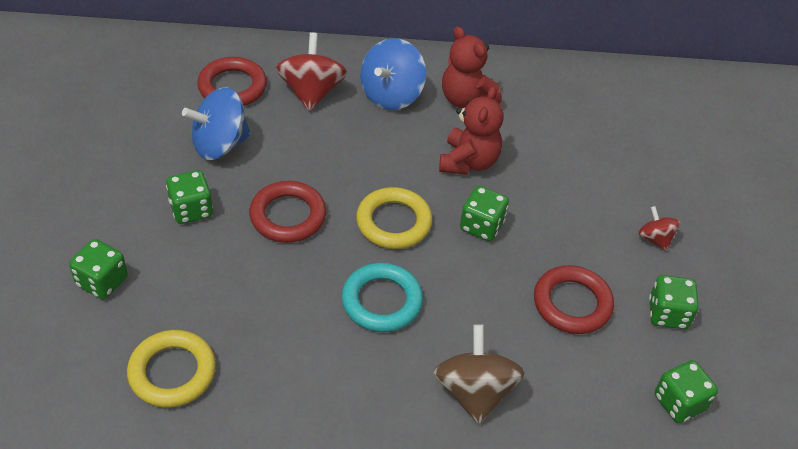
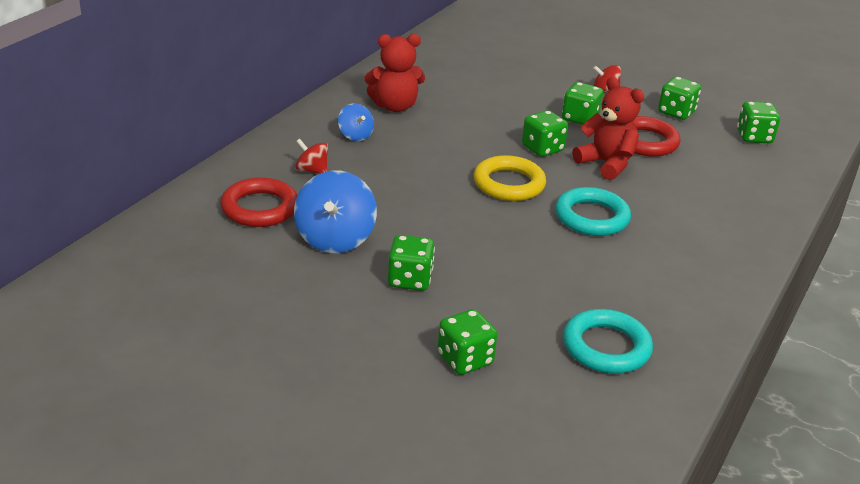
camera: 60 degrees left, 15 degrees down
yellow ring [127,330,216,408] -> turquoise ring [563,309,653,374]
red ring [249,181,326,243] -> none
red spinning top [276,32,347,111] -> red spinning top [295,139,328,174], size x0.54
blue spinning top [360,38,426,110] -> blue spinning top [338,103,374,141], size x0.54
brown spinning top [434,324,525,424] -> none
red teddy bear [439,86,503,175] -> red teddy bear moved to [572,77,644,180]
none -> green dice [562,82,603,125]

